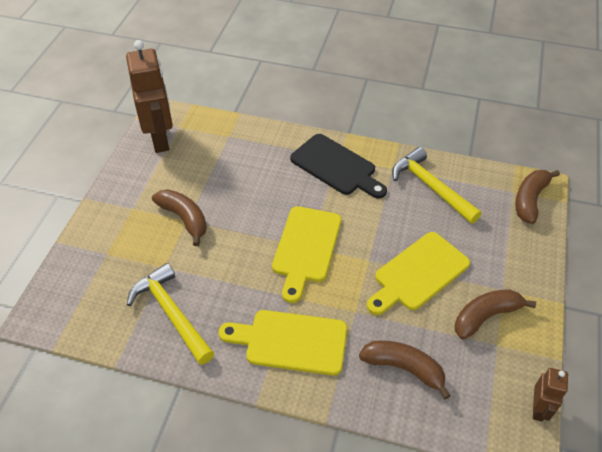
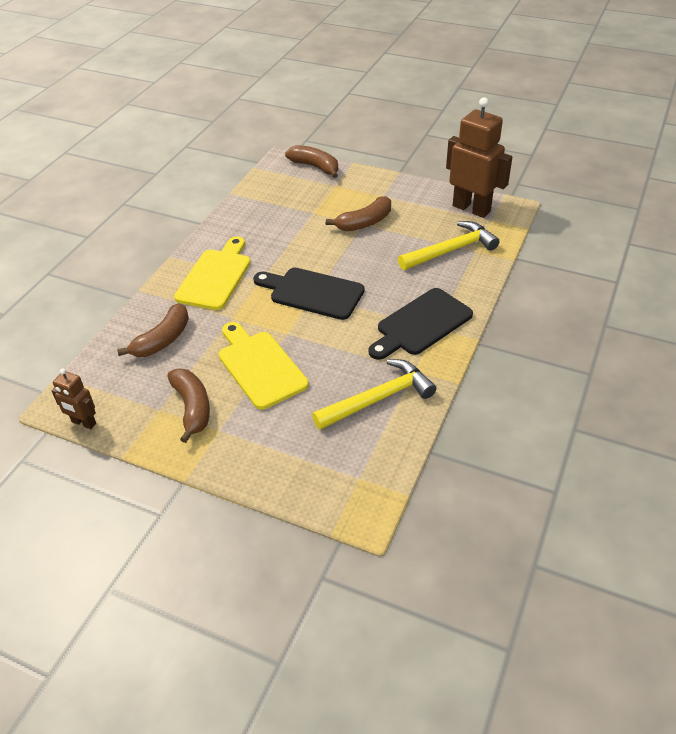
camera: 100 degrees right, 5 degrees down
brown robot [126,40,173,153] -> brown robot turned 135 degrees counterclockwise [446,97,512,218]
yellow hammer [127,263,214,365] -> yellow hammer moved to [398,221,500,270]
yellow cutting board [272,206,341,303] -> black cutting board [253,268,365,320]
brown banana [515,170,560,224] -> brown banana moved to [285,145,338,178]

